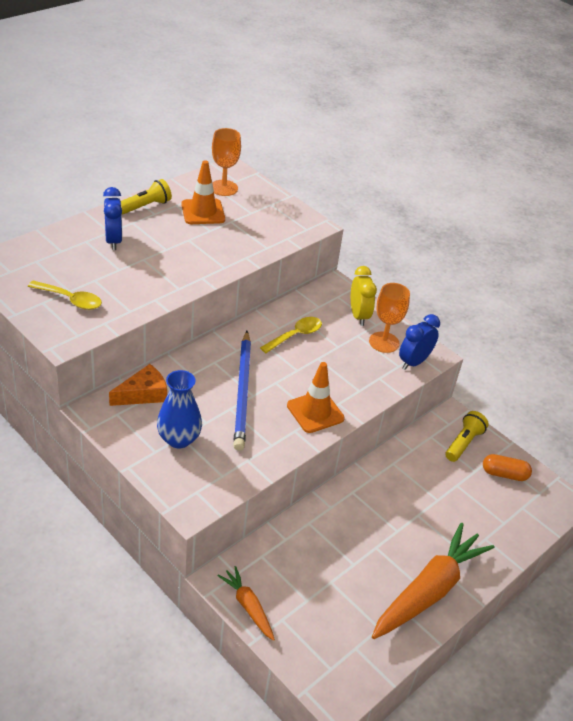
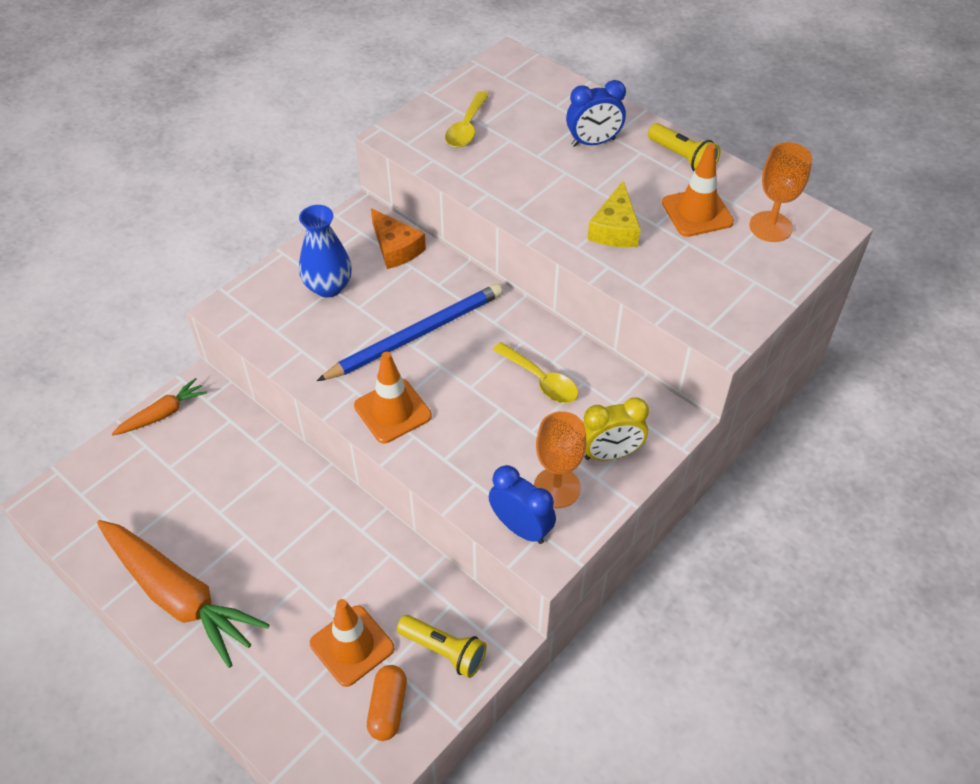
camera: 90 degrees right, 10 degrees up
blue pencil [233,331,251,451] -> blue pencil turned 150 degrees clockwise [317,284,503,381]
none -> orange traffic cone [310,599,394,687]
none -> yellow cheese [587,181,640,247]

